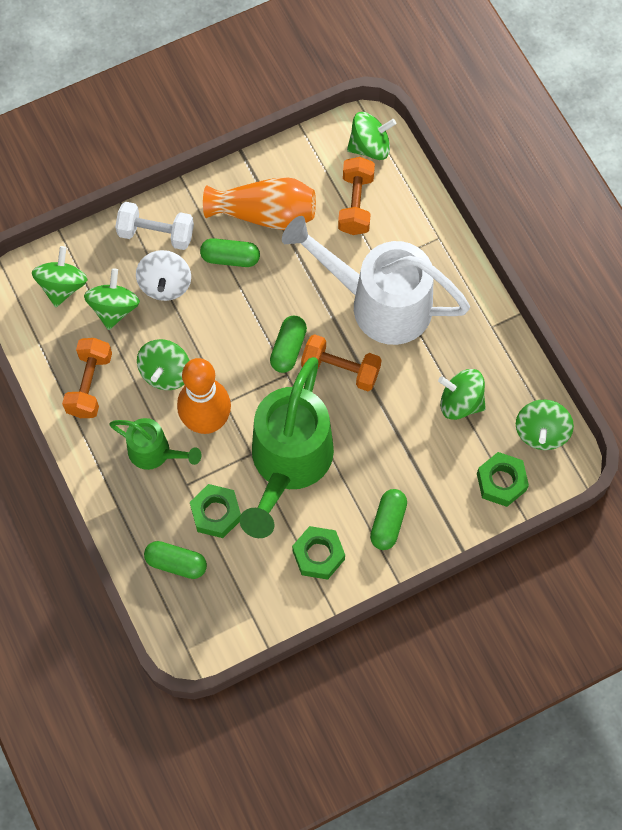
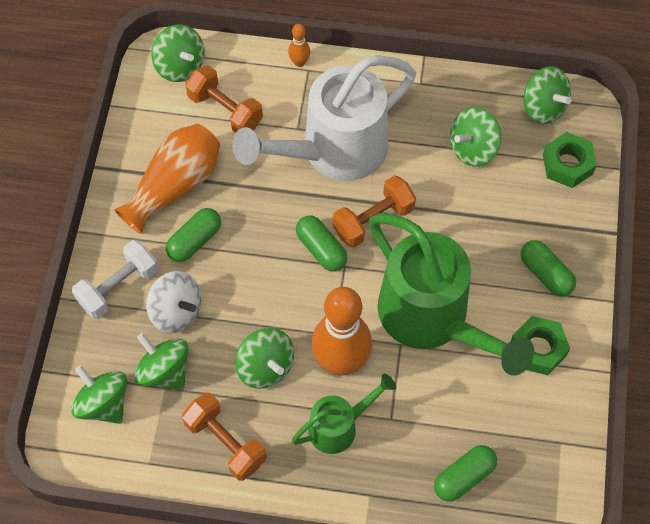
camera: 55 degrees left, 5 degrees down
green nut [190,484,241,538] -> none
green spinning top [347,112,396,160] -> green spinning top turned 120 degrees clockwise [151,24,205,82]
none -> orange bowling pin [288,24,310,67]

